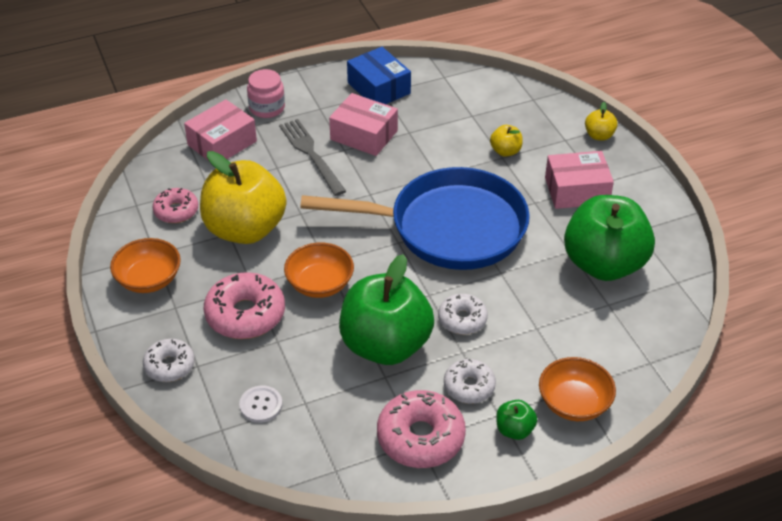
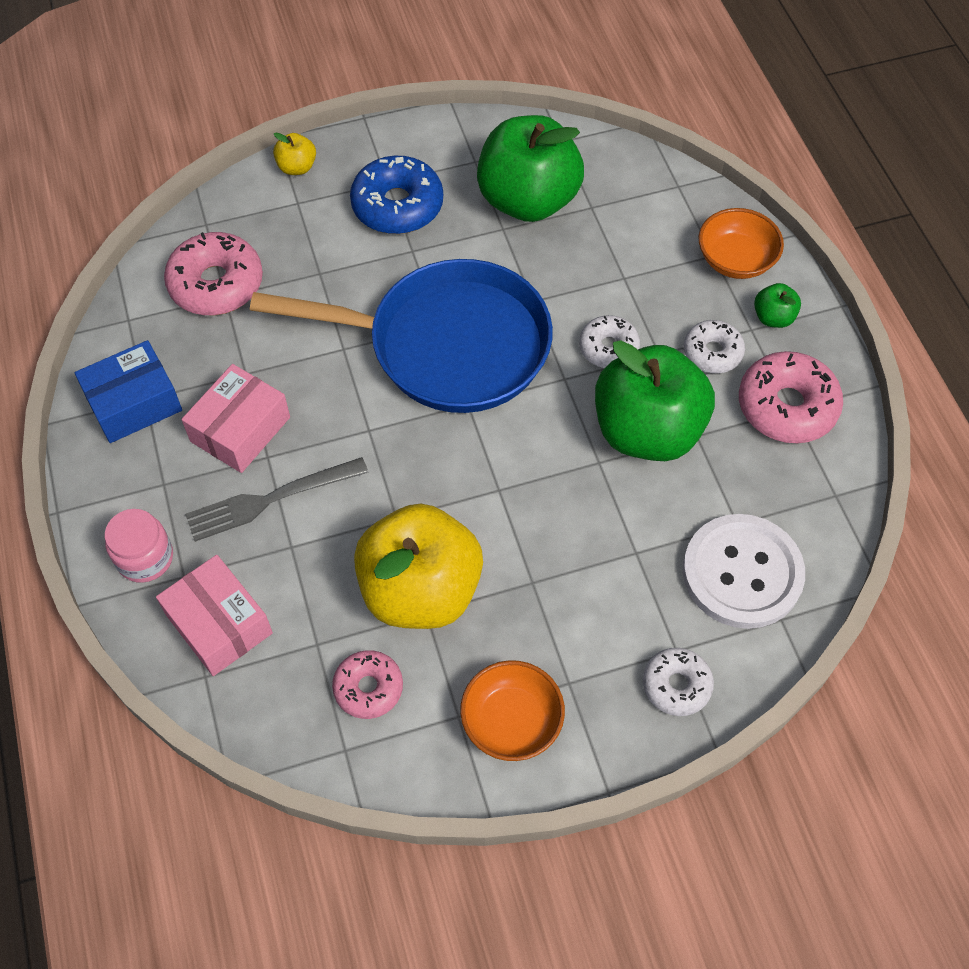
camera: 85 degrees left, 15 degrees up
pink donut [204,272,285,339] -> pink donut moved to [164,232,263,315]
white button [239,386,282,423] -> white button [683,514,805,629], size x2.21
orange bowl [284,243,354,298] -> none
blue pan [300,167,530,270] -> blue pan turned 90 degrees clockwise [250,259,553,413]
yellow apple [490,125,523,157] -> none
pink box [545,151,614,209] -> blue donut [350,156,443,234]

